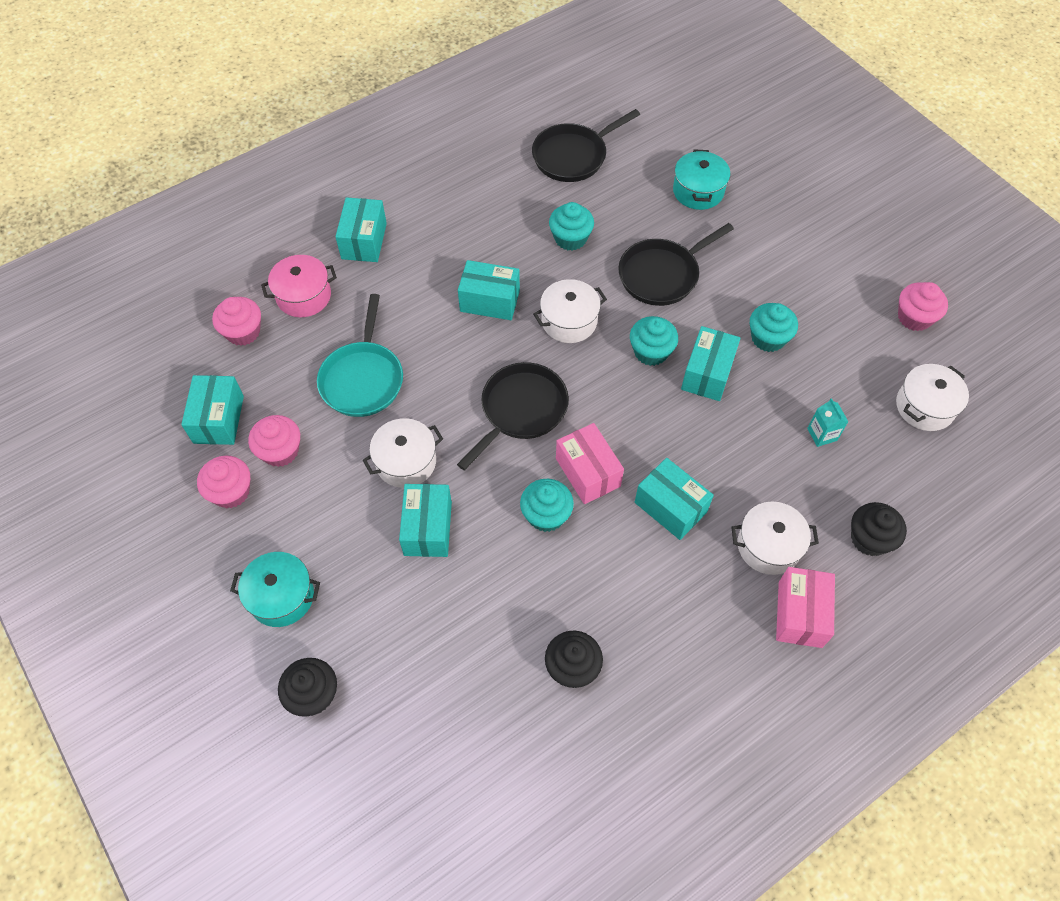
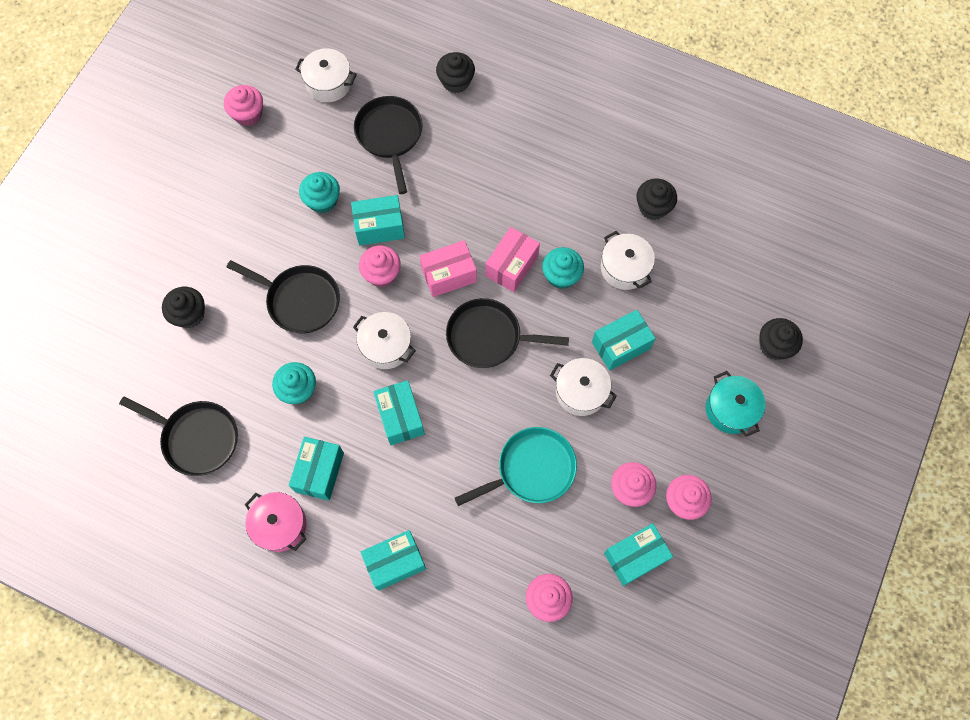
camera: 120 degrees left, 10 degrees up
pink pot [261,255,337,317] -> pink pot moved to [245,492,306,552]
turquoise cupcake [630,316,678,366] -> pink cupcake [359,246,401,287]
turquoise box [635,458,714,540] -> turquoise box moved to [289,437,344,501]
turquoise pot [673,149,730,210] -> black cupcake [162,287,205,328]
white pot [731,502,819,575] -> white pot moved to [601,231,655,290]
pink box [776,567,835,648] -> pink box moved to [420,240,477,297]
turquoise carton [807,398,848,447] -> black pan [354,96,423,194]

